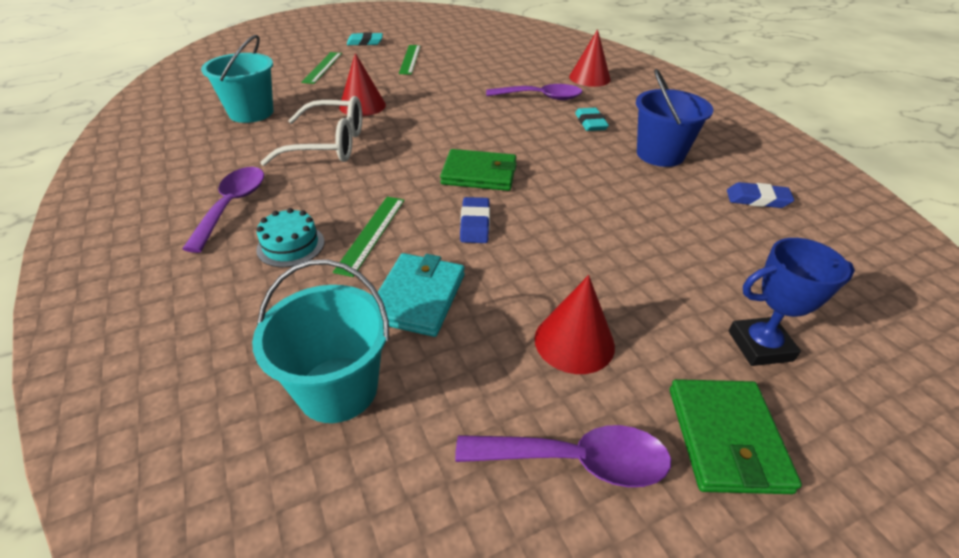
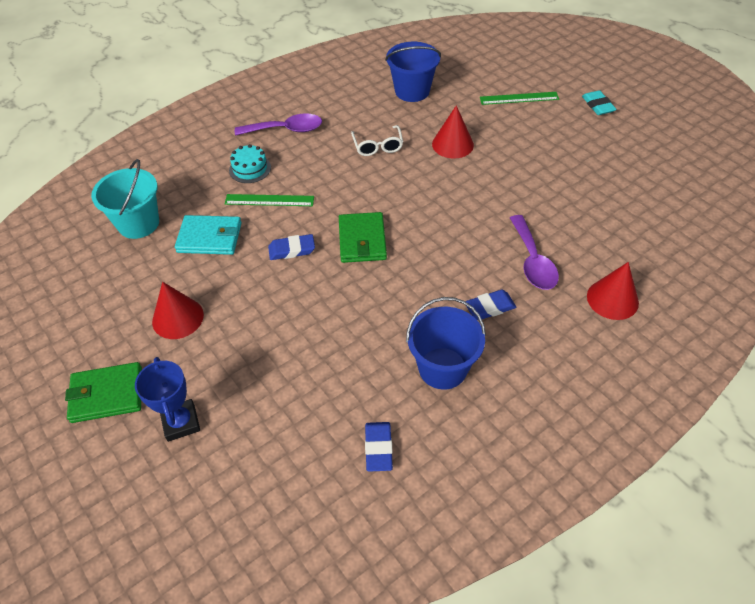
camera: 80 degrees right, 10 degrees up
turquoise bucket [201,35,273,123] -> blue bucket [385,42,441,102]
white glasses [260,96,362,166] -> white glasses [351,125,403,156], size x0.61
green ruler [399,45,421,75] -> none
purple spoon [455,425,671,487] -> none
turquoise eraser [575,108,609,131] -> blue eraser [465,290,517,320]

